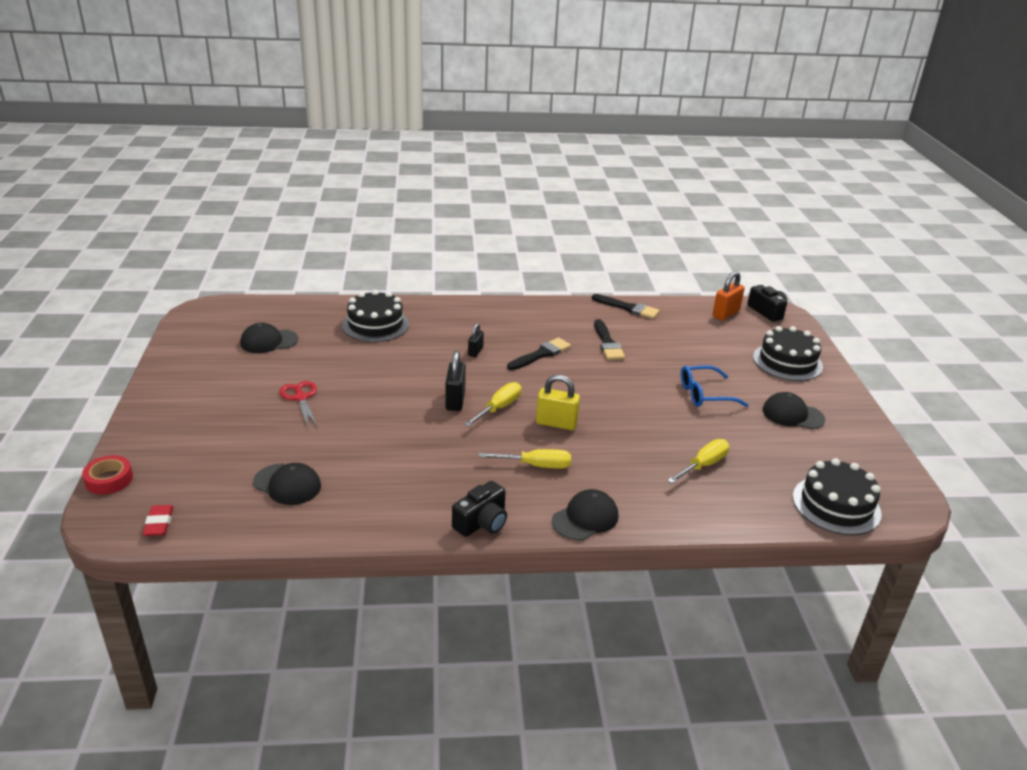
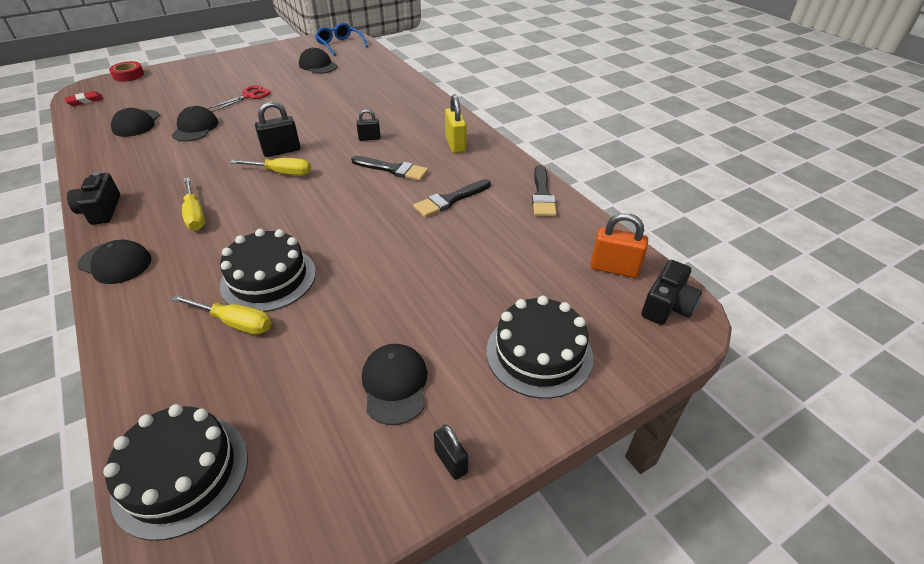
camera: 65 degrees right, 10 degrees up
black cake [342,290,409,342] -> black cake moved to [220,229,316,312]
black camera [452,481,507,537] -> black camera turned 60 degrees clockwise [67,172,120,225]
yellow padlock [536,375,580,430] -> yellow padlock moved to [445,95,467,153]
blue glasses [681,365,748,407] -> blue glasses moved to [315,23,368,56]
none -> black cap [172,106,218,142]
none -> black padlock [434,425,468,480]

